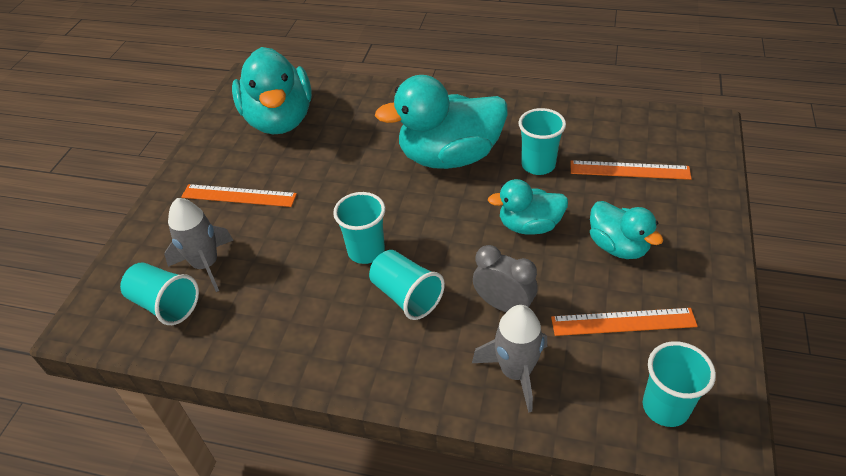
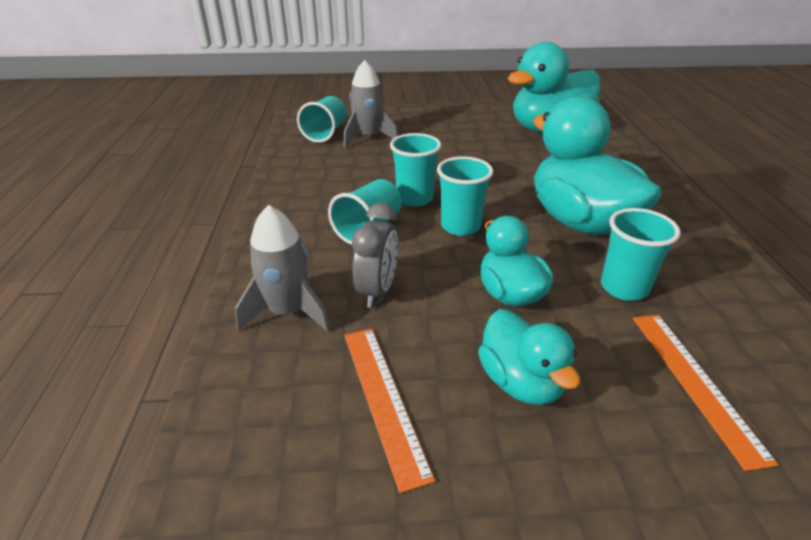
camera: 70 degrees right, 10 degrees down
orange ruler [181,184,297,207] -> none
turquoise duck [590,201,663,259] -> turquoise duck turned 60 degrees counterclockwise [478,309,580,405]
turquoise cup [643,341,716,427] -> turquoise cup moved to [437,156,493,236]

